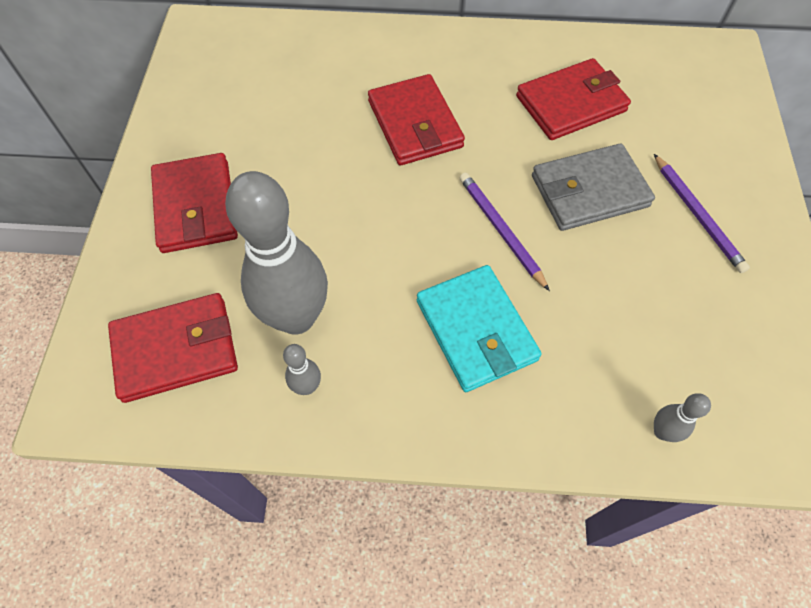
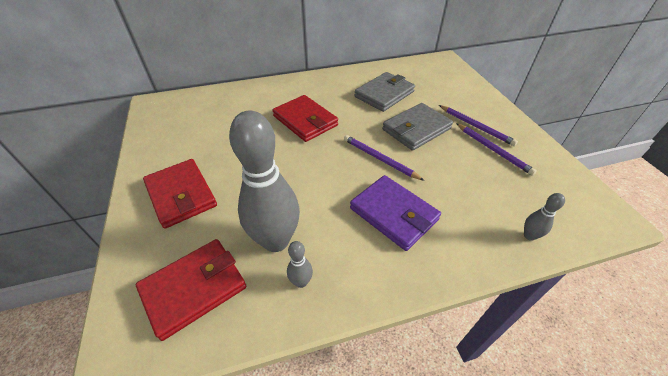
camera: 20 degrees left, 15 degrees down
turquoise wallet [417,265,541,392] -> purple wallet [350,175,441,251]
red wallet [516,58,631,140] -> grey wallet [354,72,415,112]
none -> purple pencil [456,123,537,176]

